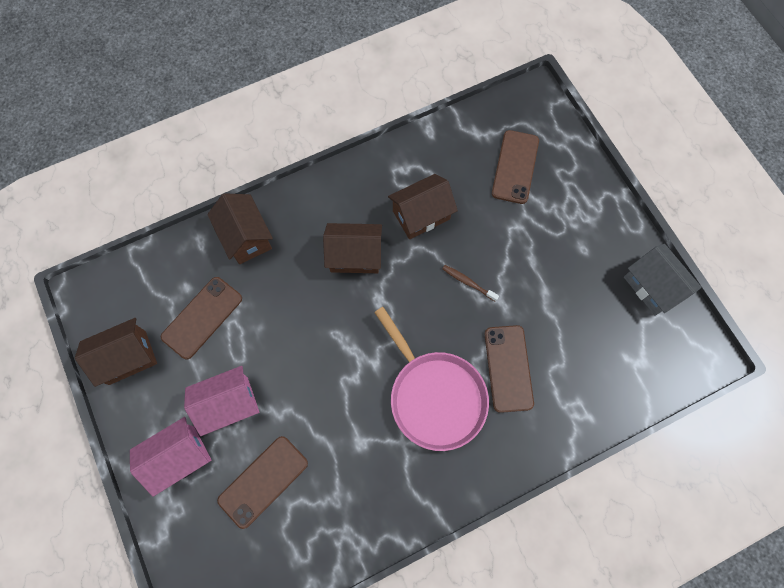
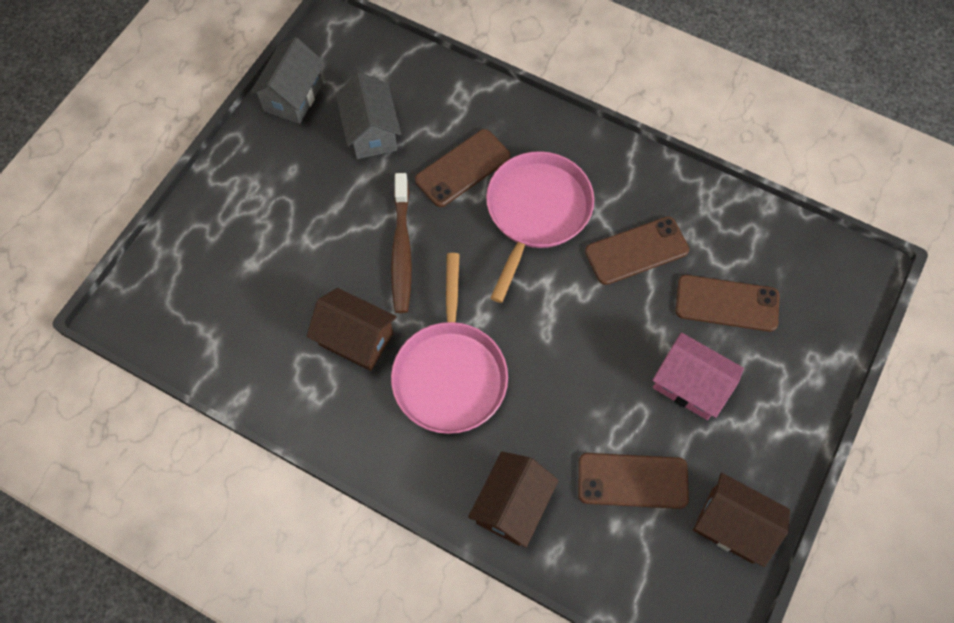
camera: 125 degrees left, 5 degrees down
pink house [130,417,212,497] -> none
brown house [323,223,382,273] -> pink pan [391,253,508,434]
brown toothbrush [442,265,499,302] -> brown toothbrush [391,173,412,313], size x1.96
brown phone [492,130,539,204] -> brown phone moved to [585,217,689,285]
none -> grey house [336,72,401,159]

